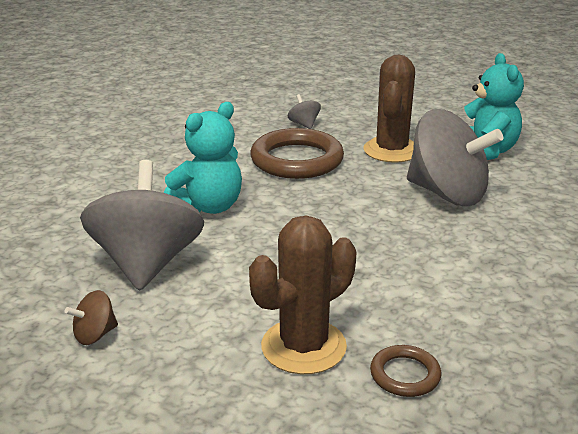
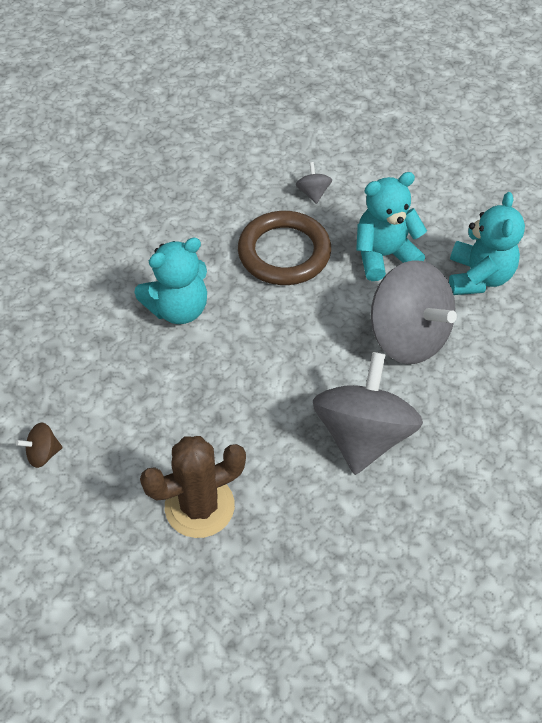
camera: 15 degrees right, 25 degrees up
grey spinning top [80,160,204,291] -> grey spinning top moved to [313,352,423,475]
brown cactus [364,55,415,163] -> turquoise teddy bear [356,172,427,281]
brown ring [370,345,441,397] -> none

